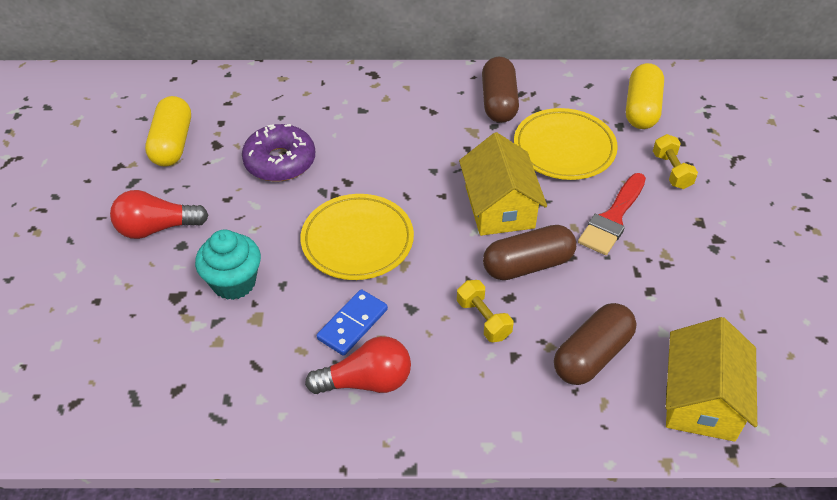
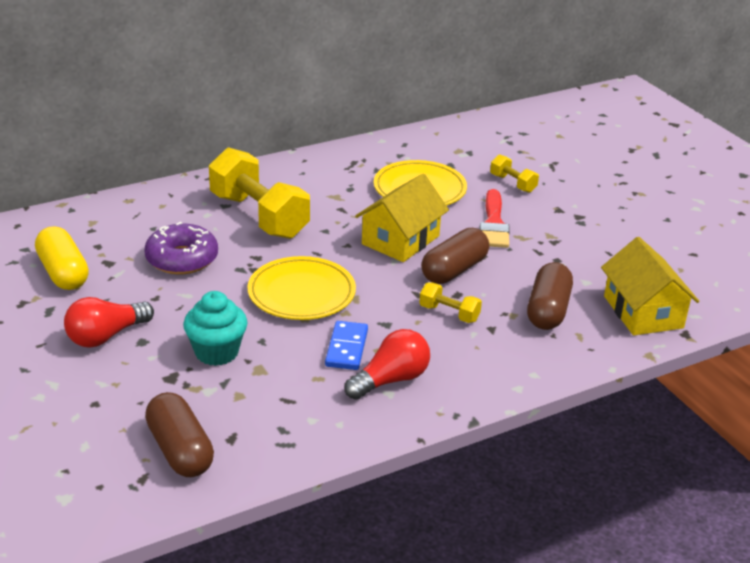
camera: 30 degrees left, 15 degrees down
yellow house [459,132,547,236] -> yellow house turned 75 degrees clockwise [355,173,449,262]
brown capsule [482,57,519,123] -> brown capsule moved to [145,392,214,477]
yellow capsule [626,63,664,129] -> none
none -> yellow dumbbell [209,147,310,239]

